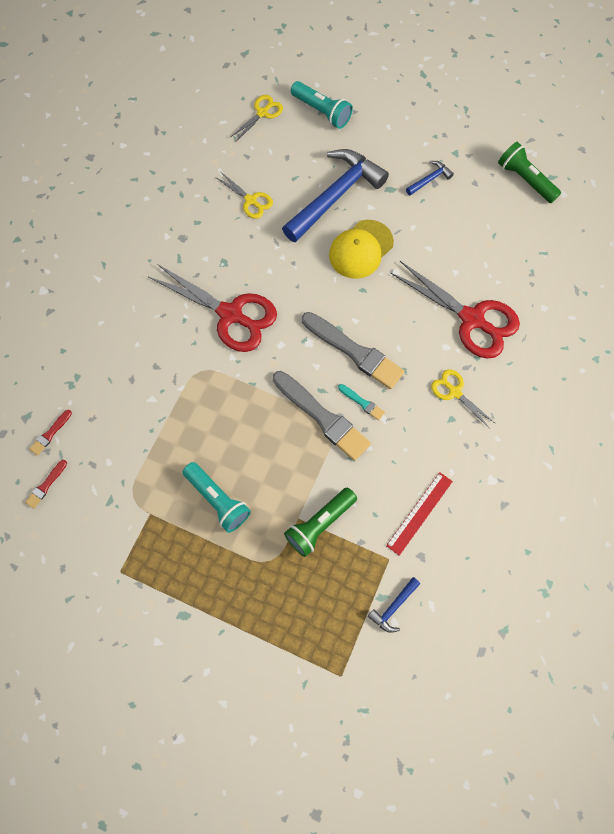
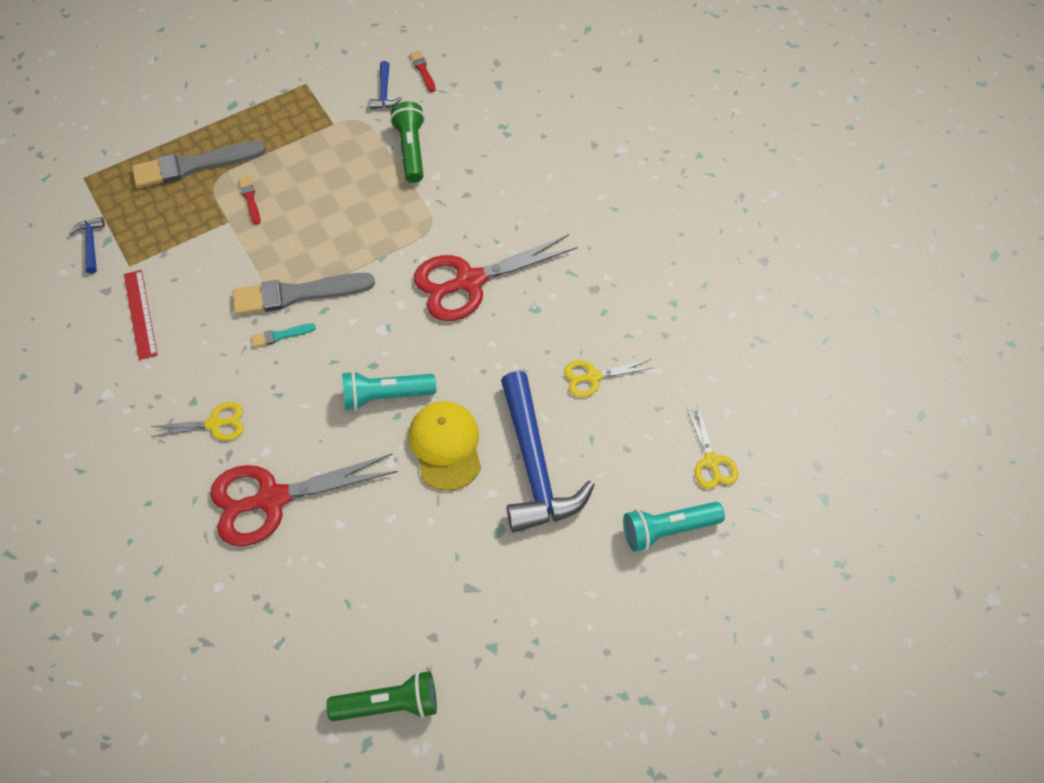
camera: 125 degrees right, 10 degrees down
red brush [30,410,72,456] -> red brush moved to [238,176,260,225]
turquoise flashlight [183,462,251,533] -> turquoise flashlight moved to [342,371,436,410]
green flashlight [284,487,357,557] -> green flashlight moved to [390,101,425,183]
grey brush [302,312,404,389] -> grey brush moved to [132,141,266,188]
blue hammer [406,161,454,196] -> blue hammer moved to [369,61,402,109]

